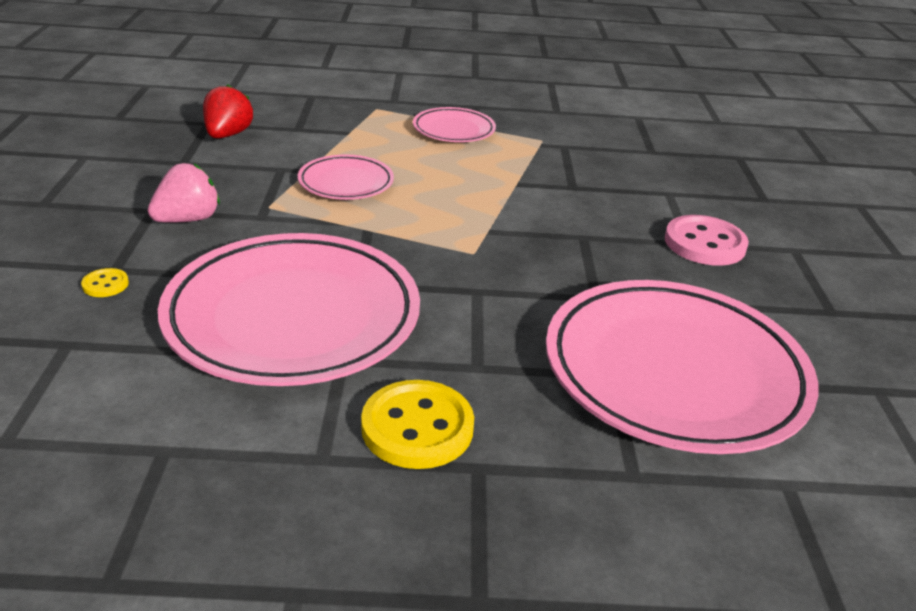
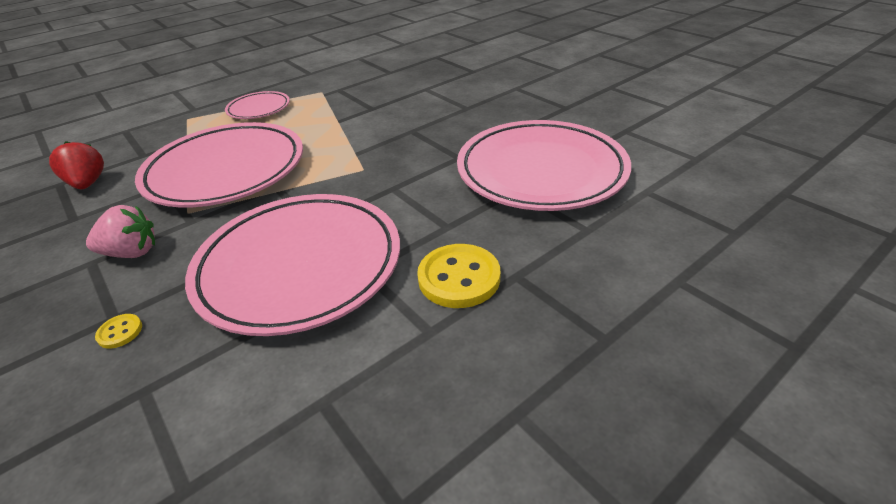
camera: 35 degrees left, 5 degrees up
pink strawberry [147,163,220,223] -> pink strawberry turned 75 degrees clockwise [86,205,155,258]
pink plate [298,155,394,200] -> pink plate [135,122,303,207], size x2.06
pink button [665,215,749,266] -> none

